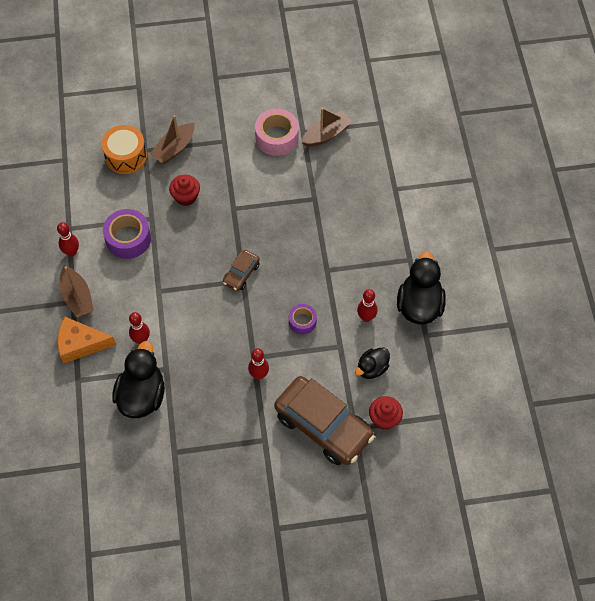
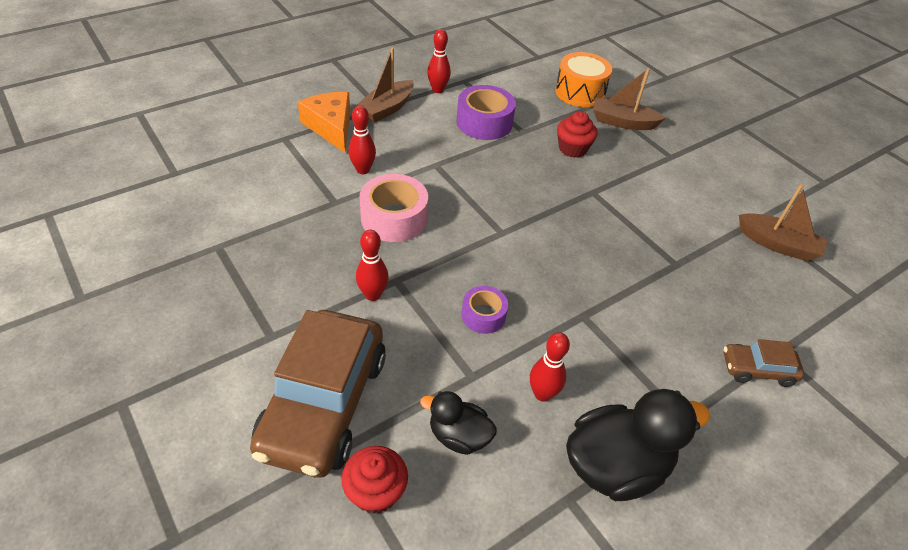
camera: 60 degrees right, 15 degrees down
black duck [113,341,165,418] -> none
brown car [223,250,260,291] -> brown car moved to [724,339,804,387]
pink tape [255,109,299,156] -> pink tape moved to [360,174,428,242]

